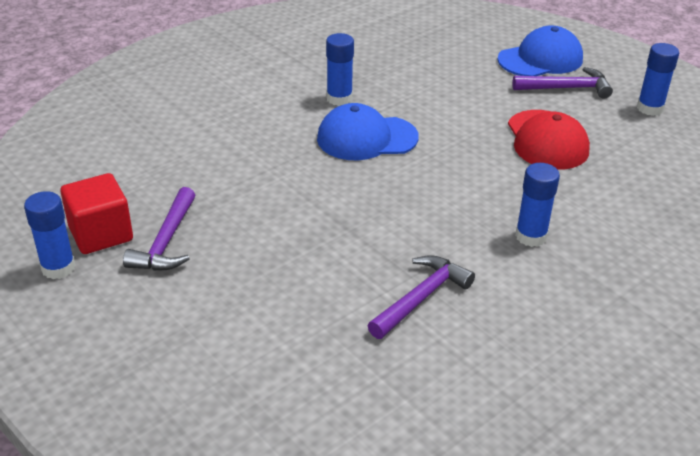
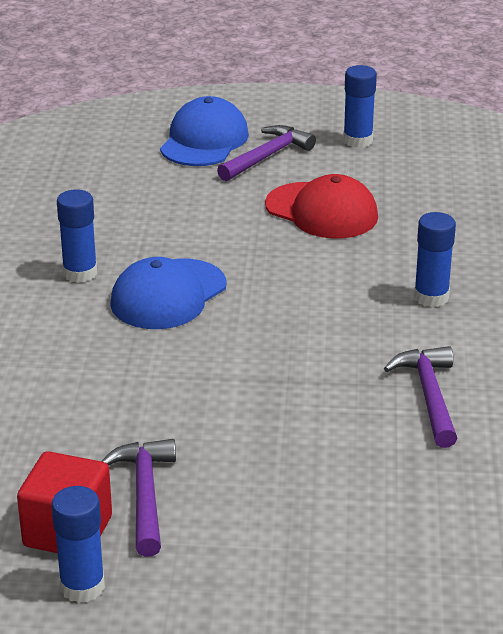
camera: 45 degrees left, 5 degrees down
purple hammer [123,187,195,271] -> purple hammer turned 150 degrees counterclockwise [102,439,176,557]

